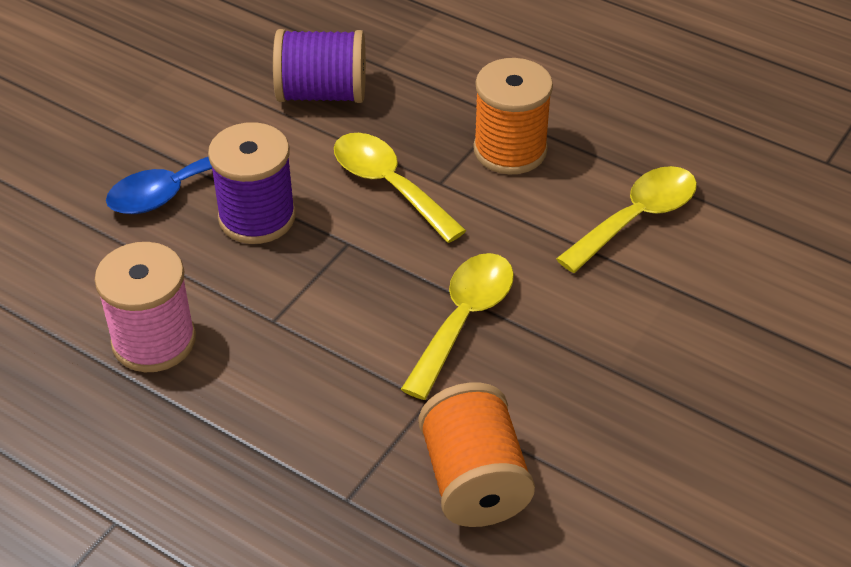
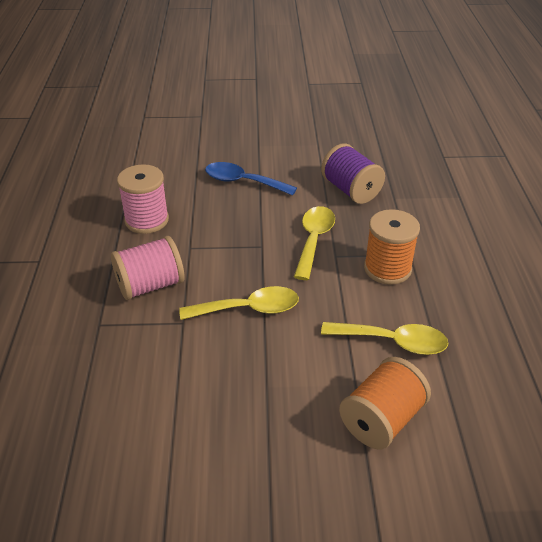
camera: 55 degrees right, 5 degrees down
purple spool [208,122,296,244] -> none
orange spool [419,382,535,527] -> orange spool moved to [339,357,431,450]
none -> pink spool [111,236,184,300]

